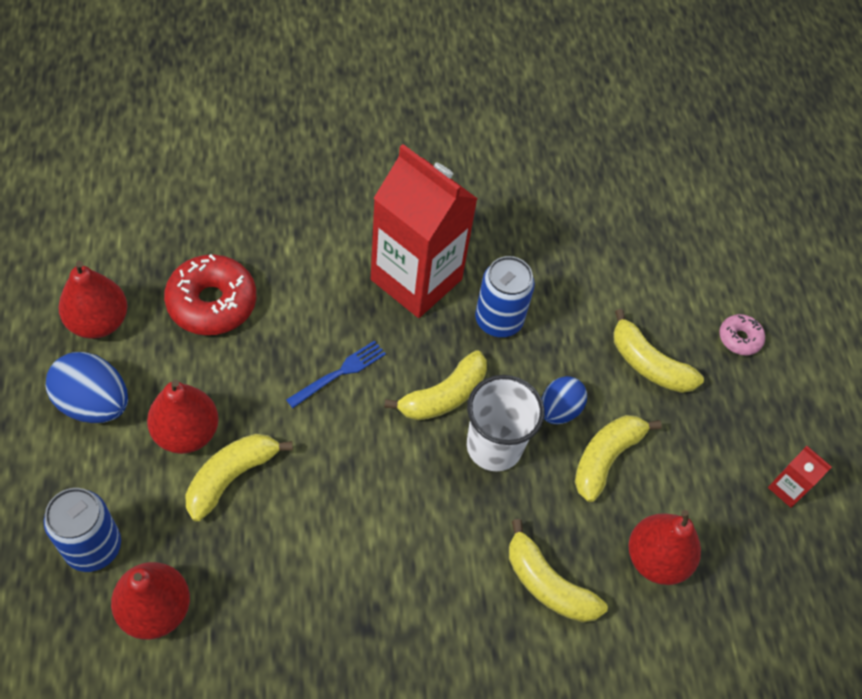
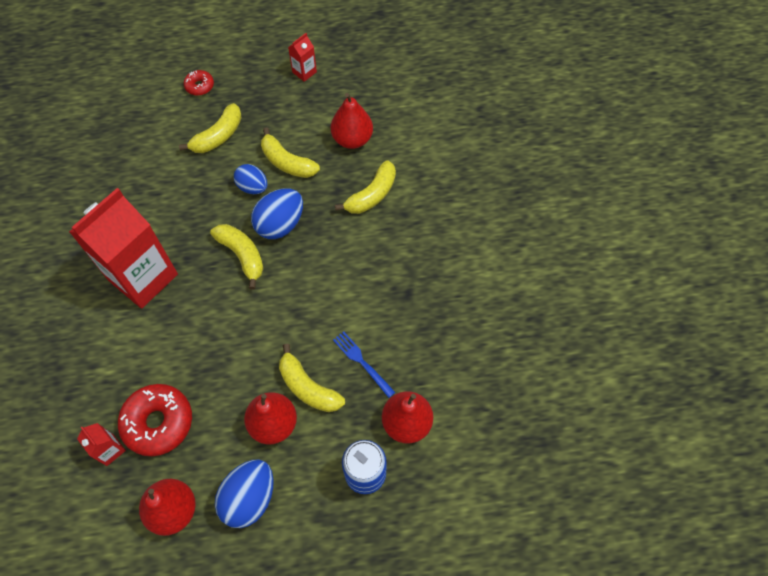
camera: 85 degrees left, 5 degrees up
blue fork [286,340,386,408] -> blue fork moved to [333,331,396,398]
white cup [467,375,545,471] -> blue egg [251,188,303,239]
blue can [475,256,535,337] -> none
pink donut [719,314,765,355] -> red donut [184,70,214,96]
none -> red carton [77,423,126,466]

